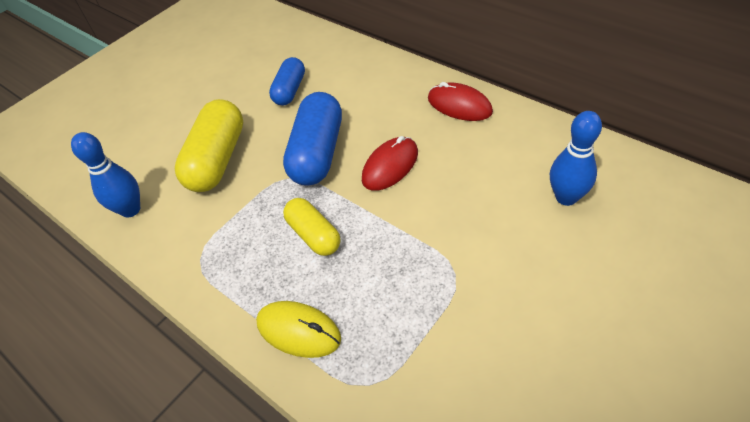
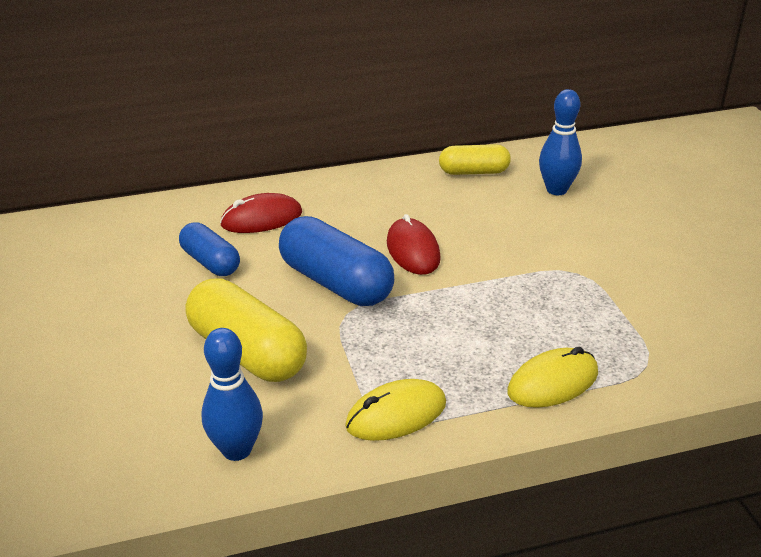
camera: 60 degrees left, 15 degrees down
yellow capsule [283,198,340,256] -> yellow capsule moved to [439,144,511,175]
red mouse [428,82,493,121] -> red mouse moved to [220,193,302,233]
none -> yellow mouse [345,379,446,441]

